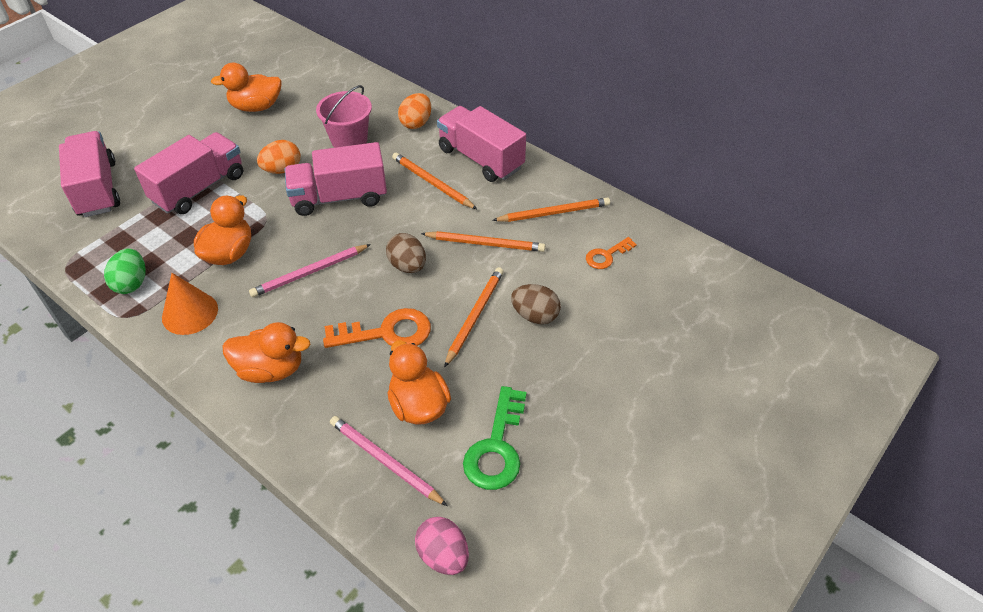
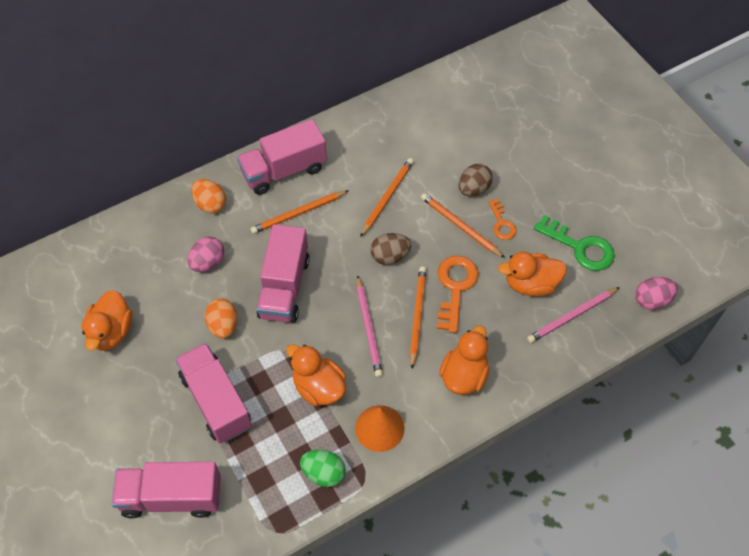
camera: 70 degrees left, 10 degrees up
pink bucket [316,85,372,148] -> pink egg [187,237,224,272]
orange pencil [492,197,610,222] -> orange pencil moved to [410,267,426,368]
orange key [586,237,637,269] -> orange key moved to [489,199,517,240]

